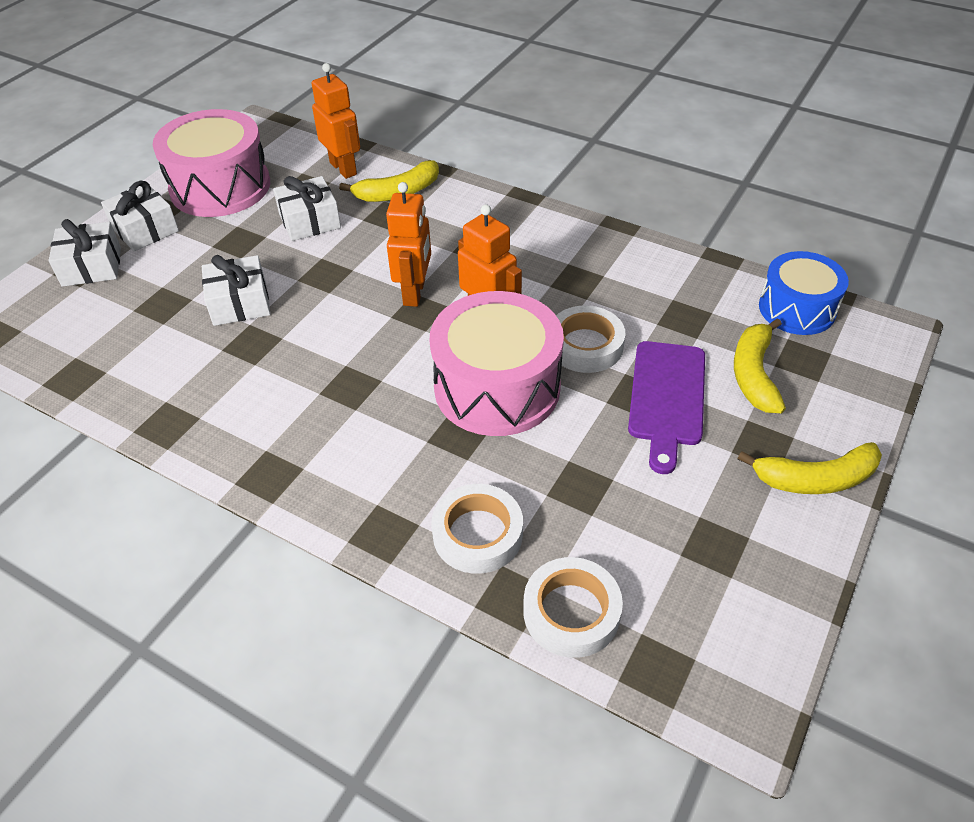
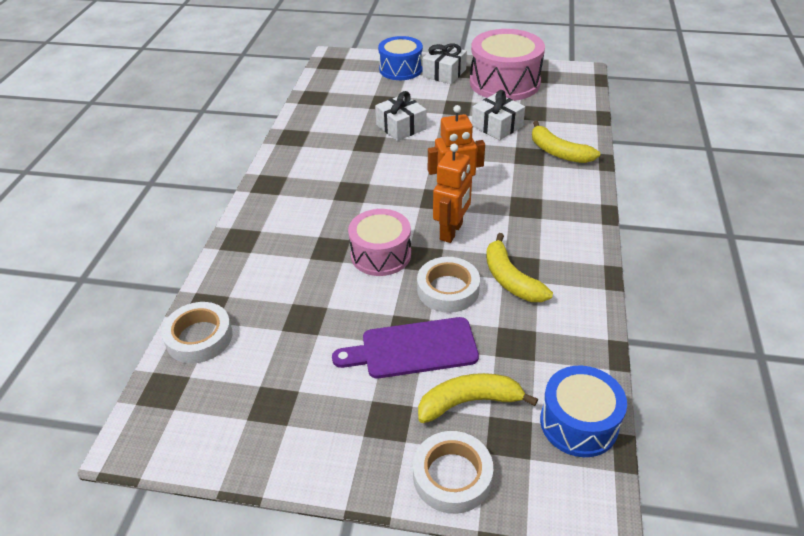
camera: 70 degrees right, 5 degrees down
white gift [49,219,121,287] -> blue drum [378,36,423,80]
orange robot [312,63,360,179] -> none
pink drum [430,291,564,436] -> pink drum [348,209,411,276], size x0.64
white tape [431,484,523,574] -> white tape moved to [413,431,493,514]
yellow banana [737,442,882,494] -> yellow banana moved to [486,233,553,302]

